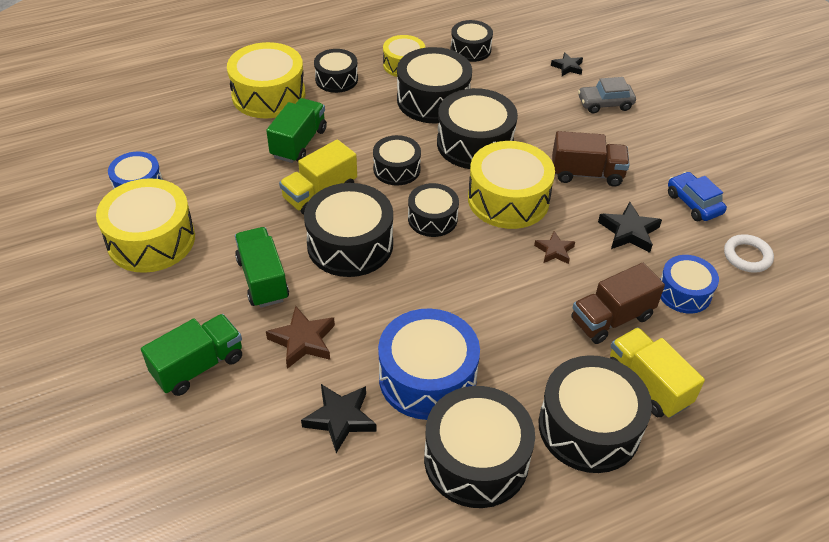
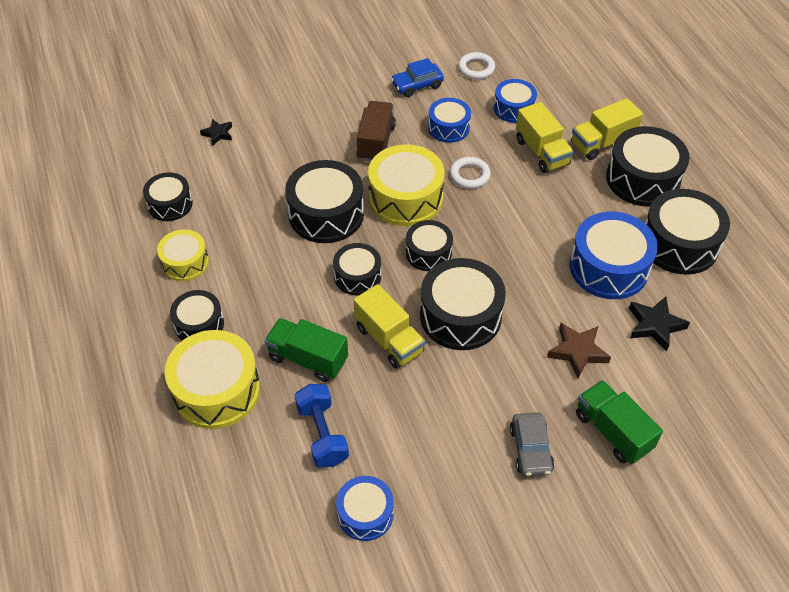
camera: 85 degrees left, 5 degrees up
yellow drum [96,178,195,273] -> none
green truck [235,227,289,308] -> none
black drum [397,47,472,123] -> none
brown star [534,231,575,264] -> white ring [450,157,491,189]
brown truck [571,263,665,344] -> yellow truck [516,102,573,173]
grey car [578,77,636,113] -> grey car moved to [510,412,554,477]
black star [598,202,662,253] -> blue drum [428,98,471,143]
none -> blue dumbbell [295,384,349,467]

